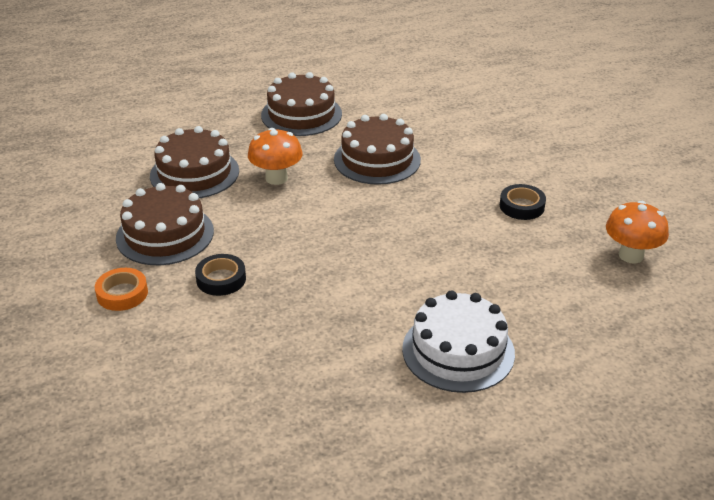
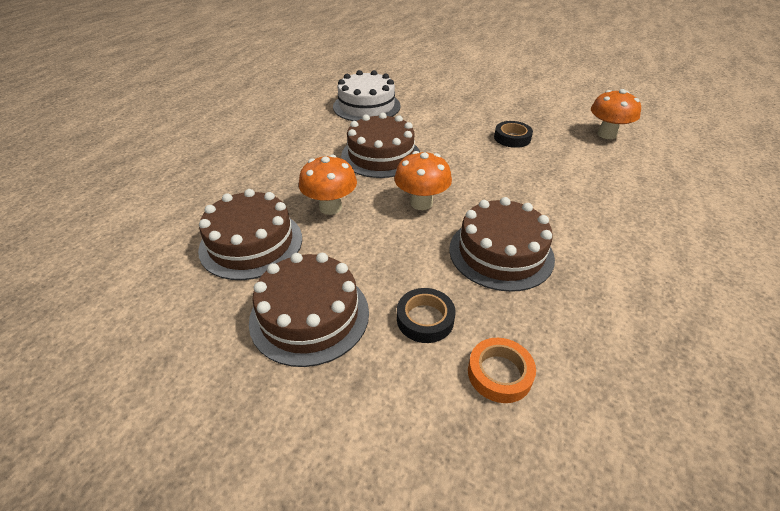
camera: 45 degrees left, 5 degrees up
orange tape [95,268,148,311] -> orange tape moved to [468,338,536,403]
brown cake [261,72,342,136] -> brown cake moved to [449,197,555,292]
white cake [402,290,515,393] -> white cake moved to [333,70,401,121]
none -> orange mushroom [394,151,452,210]

